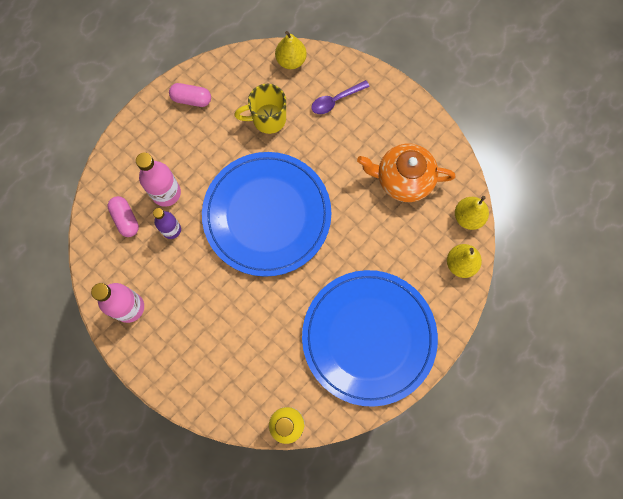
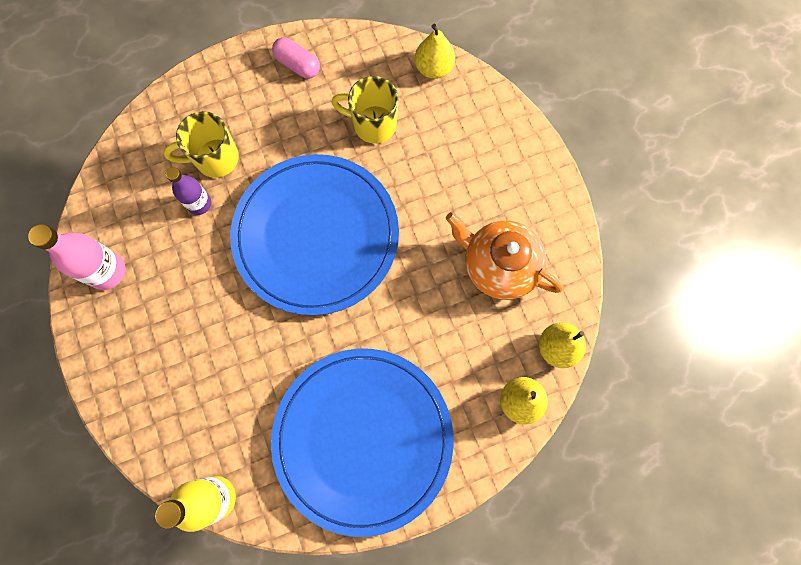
camera: 25 degrees right, 0 degrees up
pink capsule [107,196,139,237] -> none
pink bottle [136,153,181,207] -> yellow mug [163,111,239,178]
purple spoon [311,80,370,114] -> none

